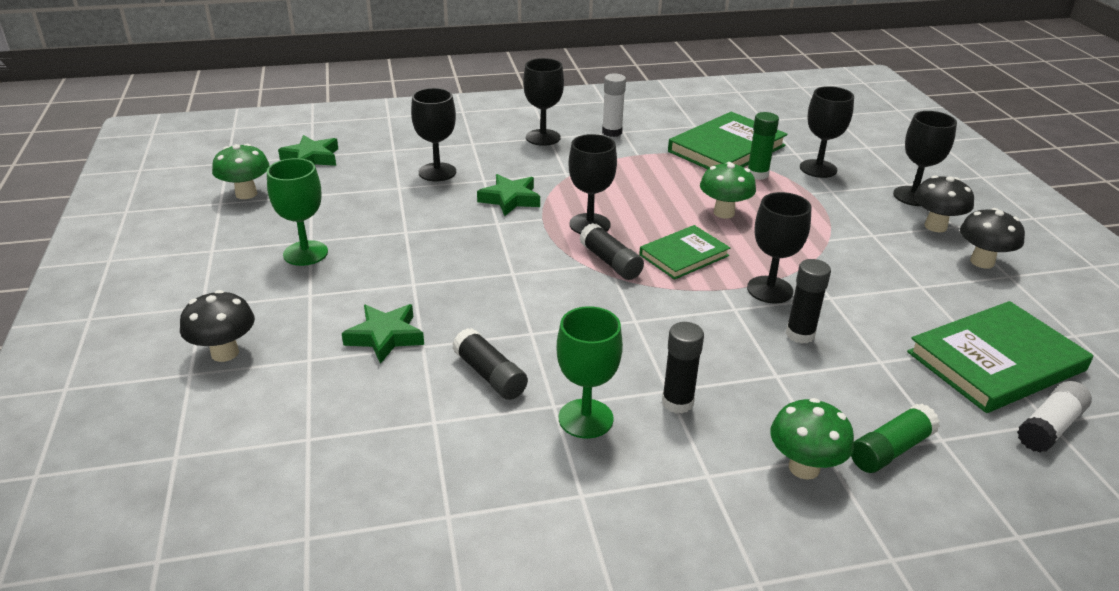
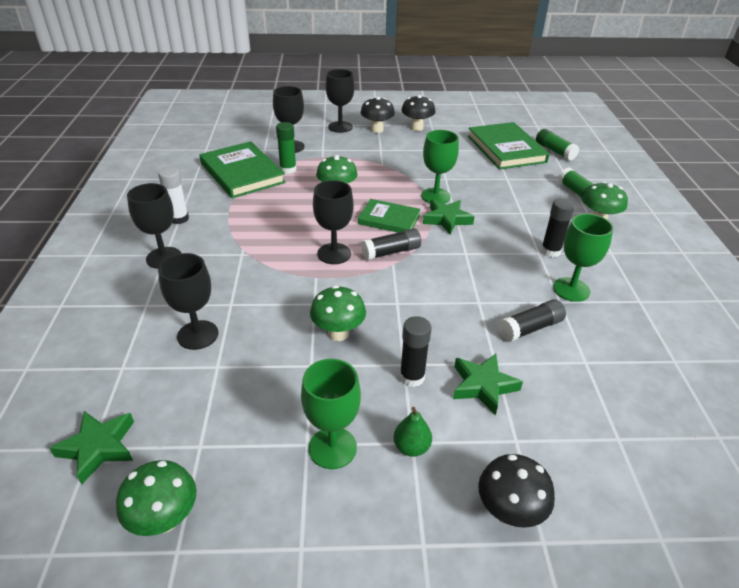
camera: 80 degrees left, 5 degrees up
green star [477,174,540,216] -> green star moved to [423,200,475,234]
green book [639,225,730,280] -> green book turned 45 degrees counterclockwise [358,199,421,233]
black goblet [747,192,812,304] -> green goblet [421,130,459,203]
black glue stick [786,259,831,344] -> black glue stick moved to [400,316,432,387]
white glue stick [1017,381,1092,453] -> green glue stick [536,129,579,160]
none -> green mushroom [310,286,366,341]
none -> green pear [393,407,432,457]

